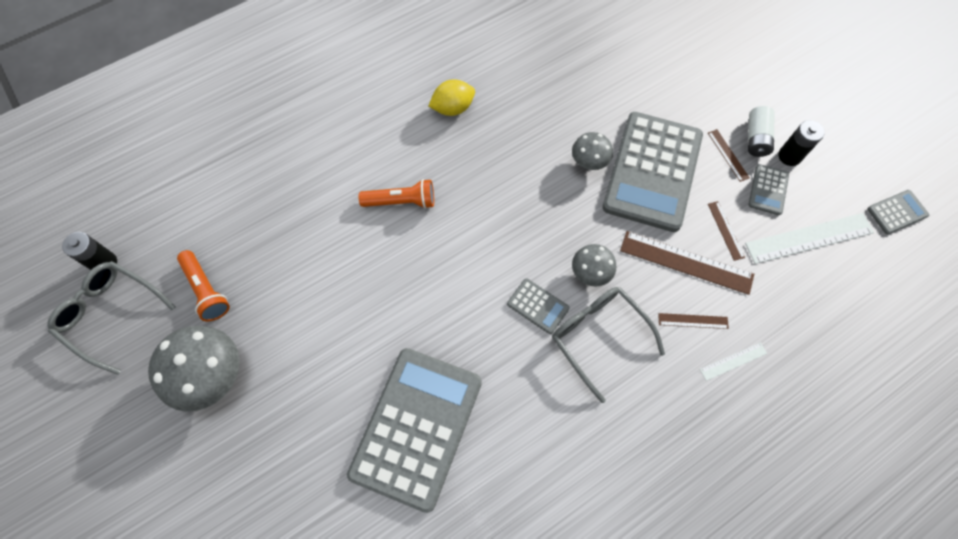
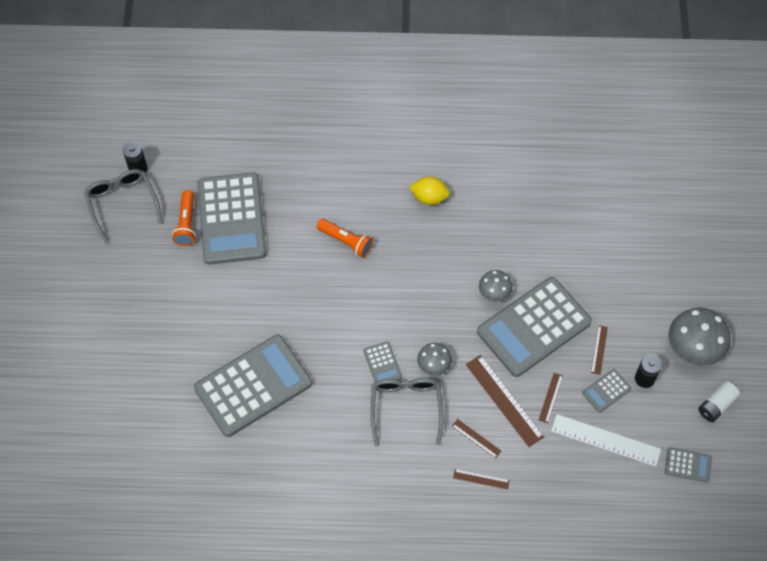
camera: 35 degrees right, 5 degrees down
grey mushroom [148,326,239,412] -> grey mushroom moved to [669,307,731,366]
white ruler [700,342,767,381] -> brown ruler [453,469,510,489]
white battery [748,106,775,157] -> white battery moved to [698,381,740,422]
none -> grey calculator [197,172,266,265]

